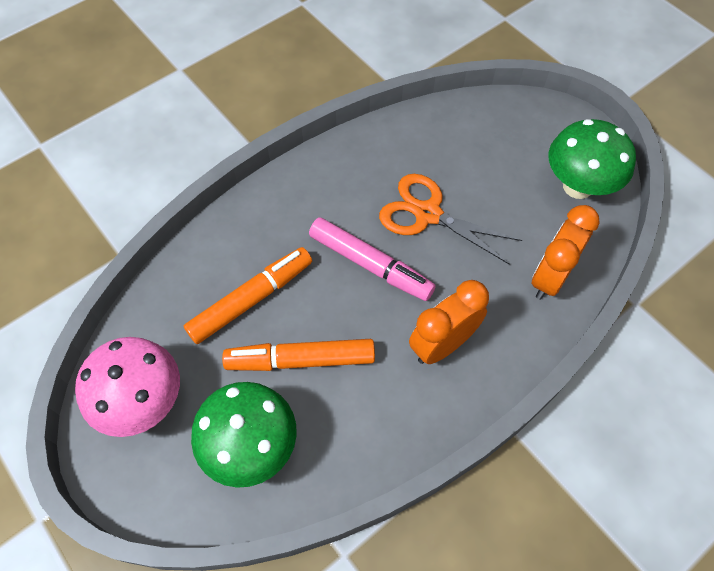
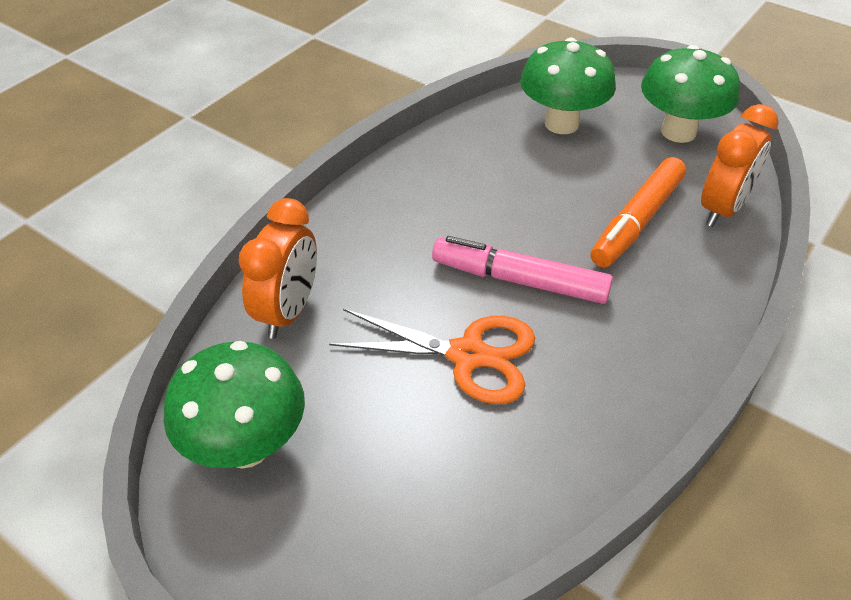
camera: 165 degrees right, 15 degrees down
pink mushroom [75,337,180,437] -> green mushroom [641,45,740,143]
orange marker [222,339,375,371] -> none
orange clock [409,280,489,364] -> orange clock moved to [701,104,779,227]

